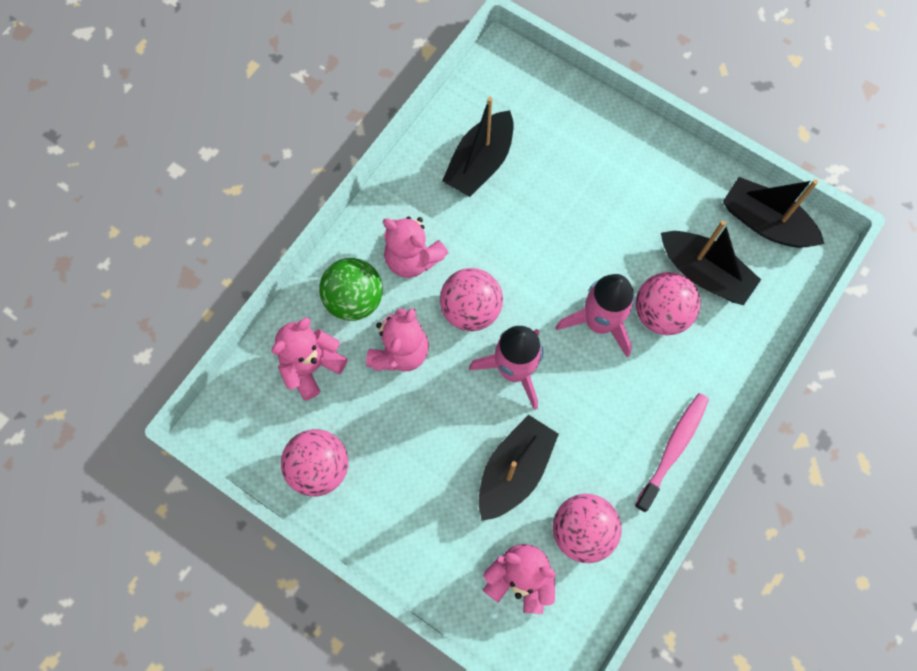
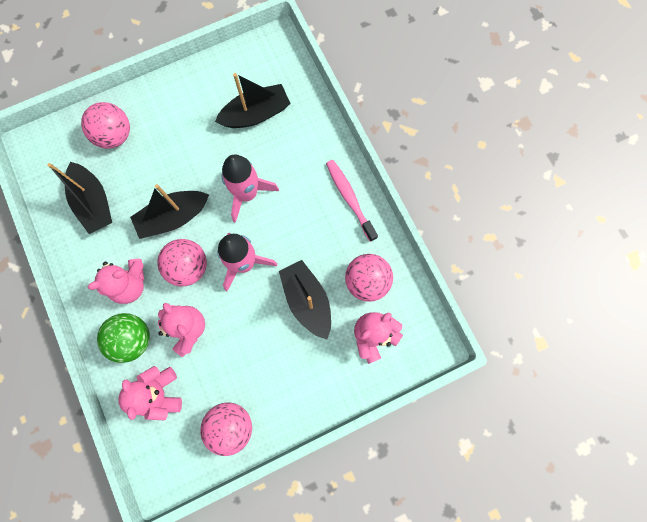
camera: 60 degrees left, 5 degrees up
pink ball [636,272,700,335] -> pink ball moved to [81,102,130,149]
black boat [723,177,824,248] -> black boat moved to [130,184,209,239]

